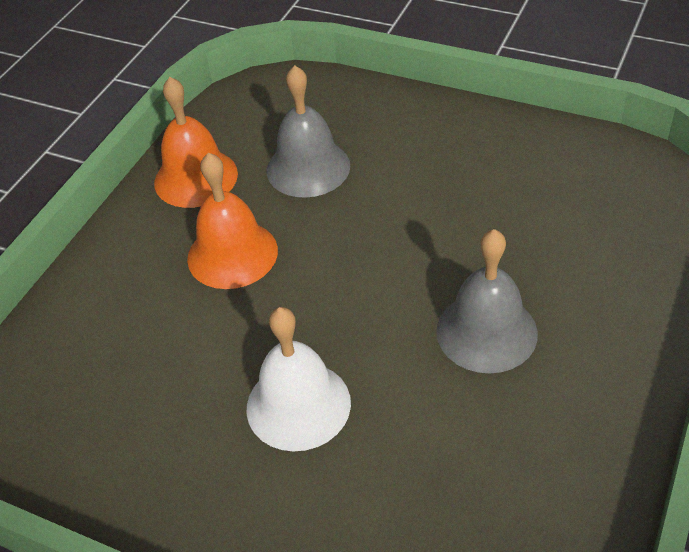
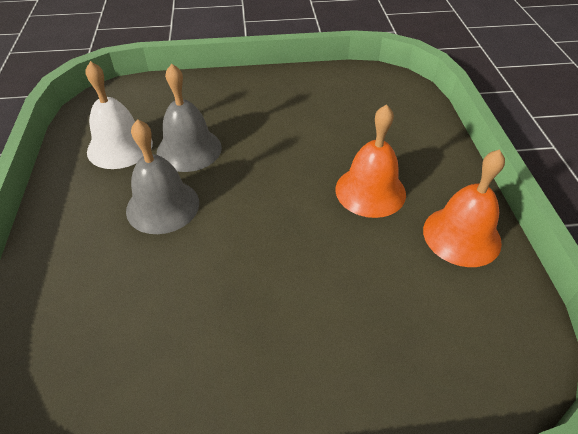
camera: 145 degrees right, 0 degrees up
white bell [247,307,351,451] -> white bell moved to [85,61,153,169]
grey bell [267,65,350,198] -> grey bell moved to [157,64,222,172]

